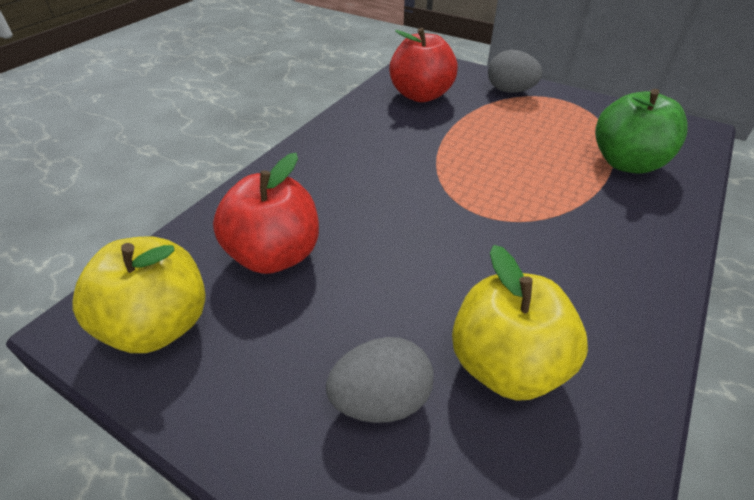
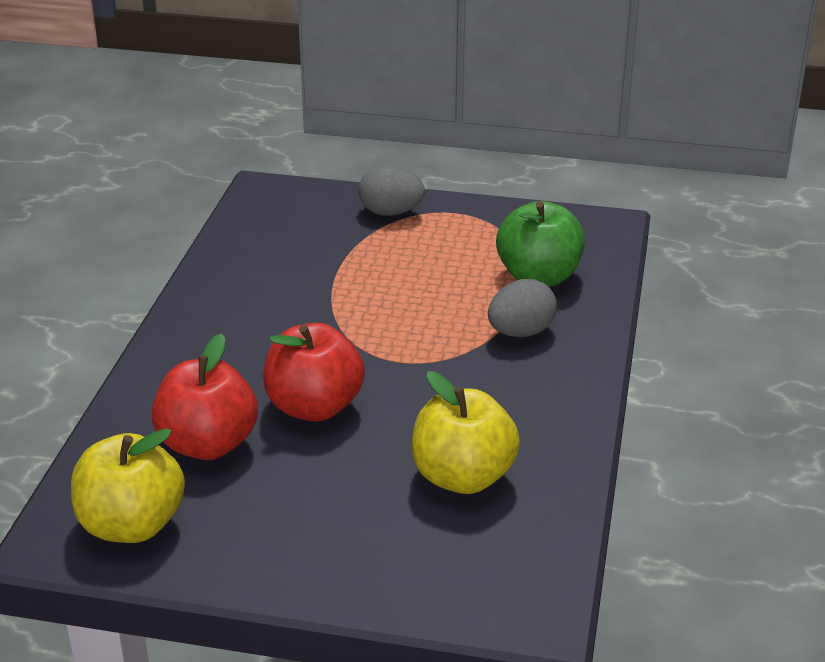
camera: 20 degrees left, 10 degrees down
grey egg [326,337,434,423] -> grey egg moved to [488,279,557,337]
red apple [389,28,458,102] -> red apple moved to [263,323,365,422]

